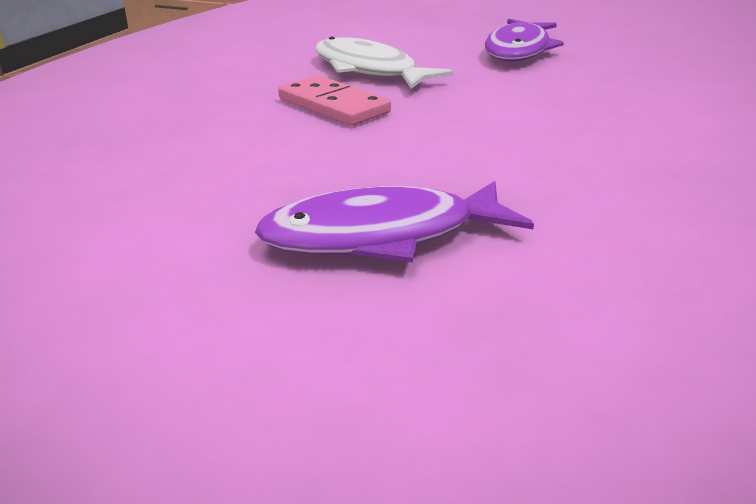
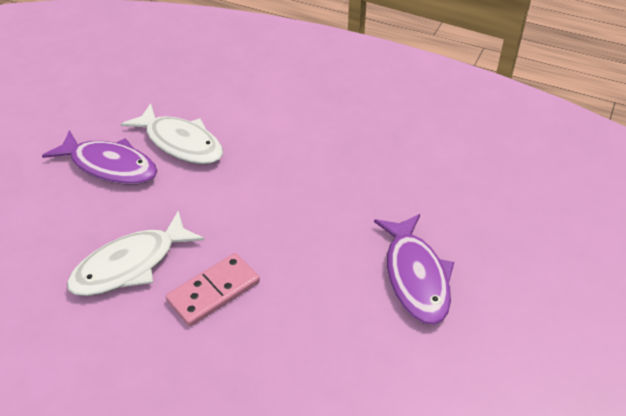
camera: 85 degrees left, 15 degrees up
none -> white fish [121,103,223,164]

